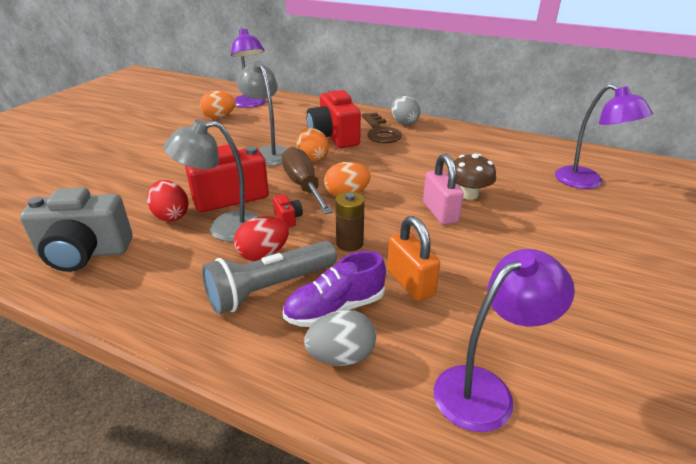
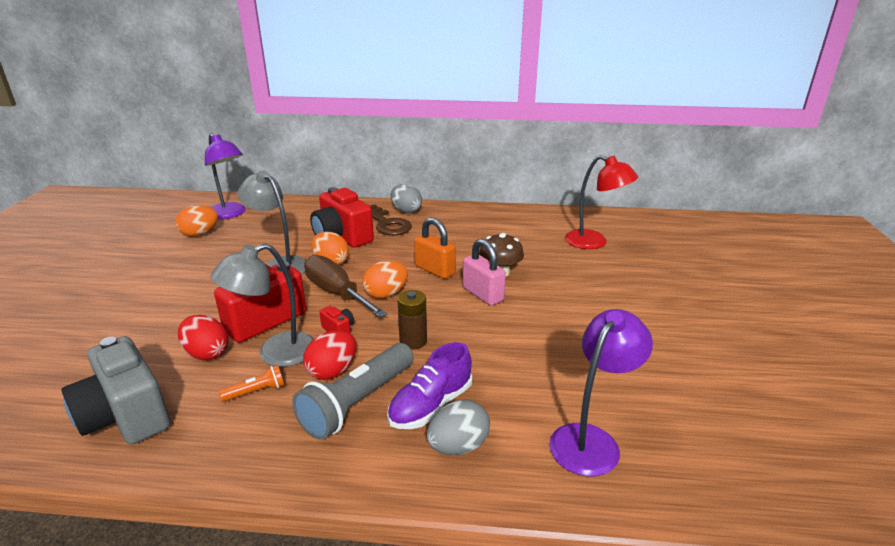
camera: 20 degrees left, 5 degrees down
grey camera [20,188,133,272] -> grey camera turned 75 degrees clockwise [61,336,170,445]
orange padlock [387,216,440,301] -> orange padlock moved to [414,217,456,279]
purple lamp [555,84,653,189] -> red lamp [565,155,638,249]
none -> orange flashlight [219,365,285,402]

